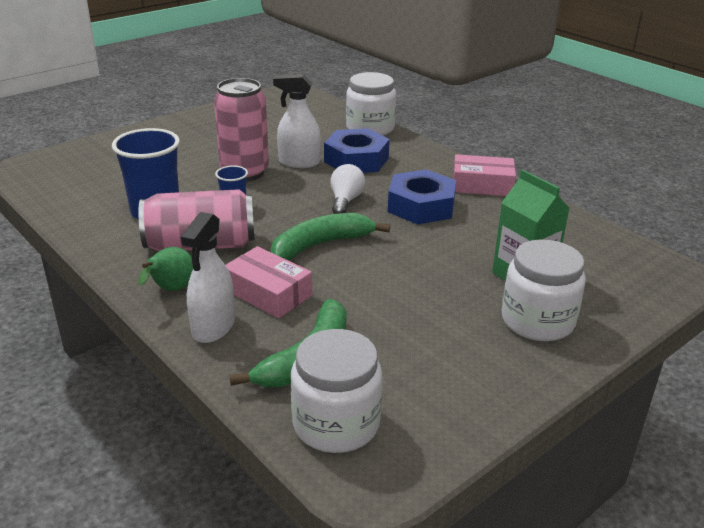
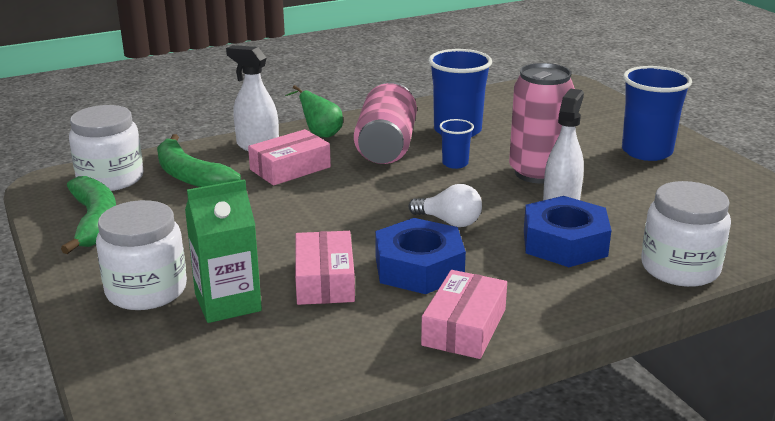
camera: 105 degrees right, 5 degrees down
green banana [271,213,390,261] -> green banana moved to [61,176,116,254]
none -> pink box [295,231,355,305]
none -> blue cup [622,66,692,161]

